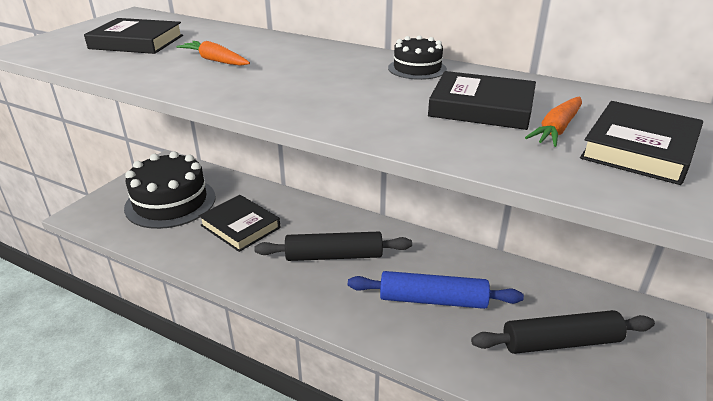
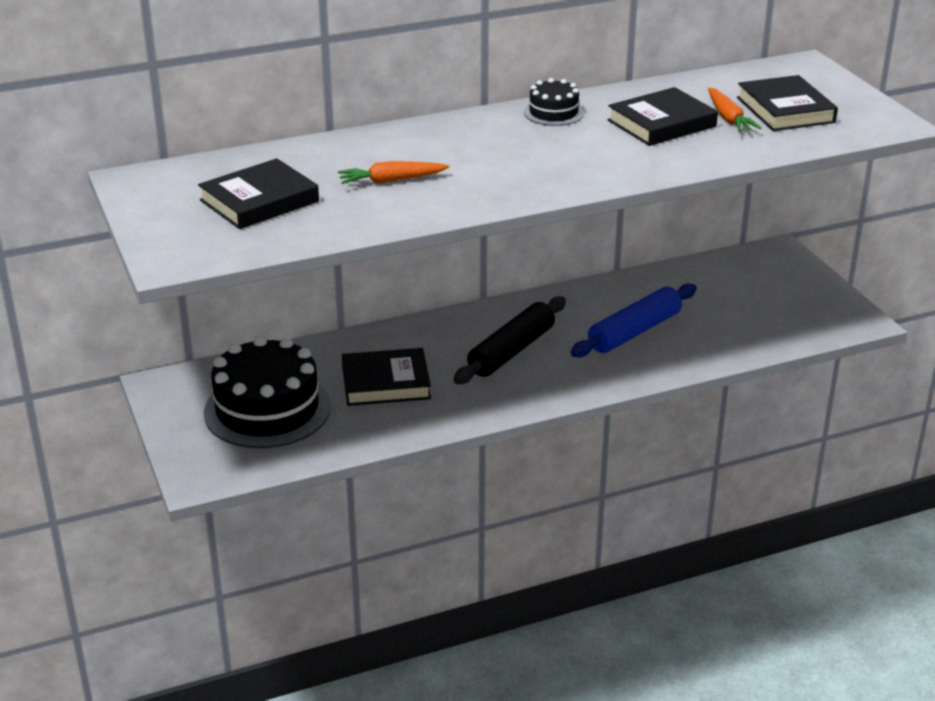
camera: 50 degrees left, 0 degrees up
black rolling pin [471,310,655,354] -> none

